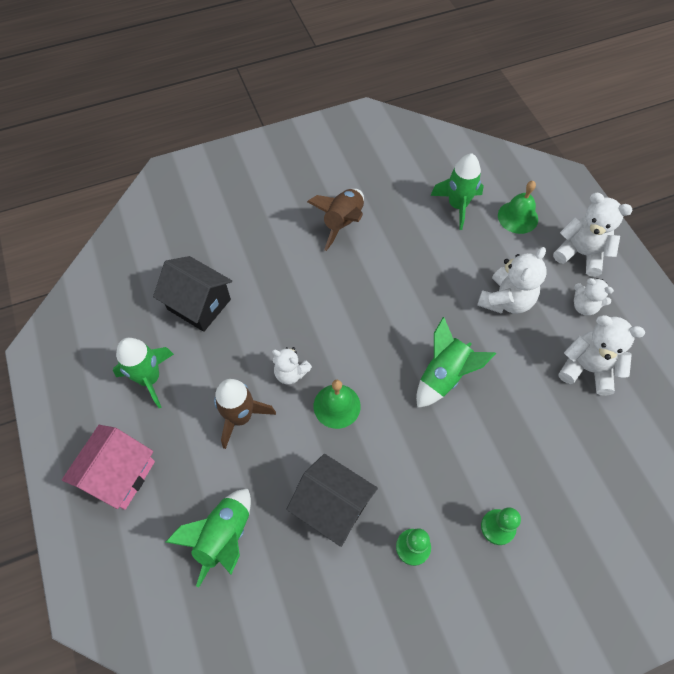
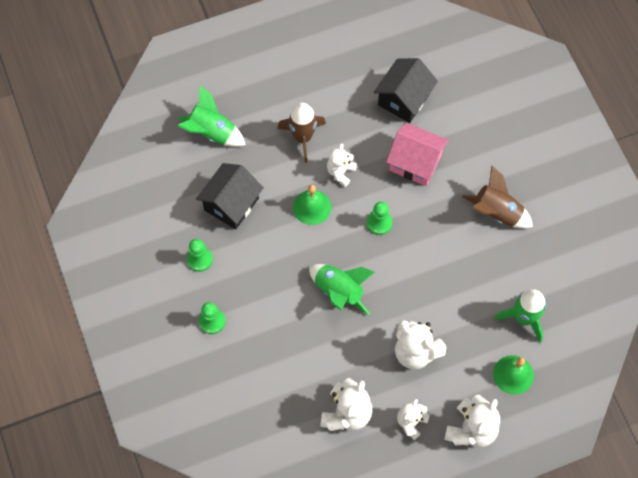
camera: 90 degrees right, 5 degrees up
pink house [62,425,155,510] -> pink house moved to [386,123,449,186]
green rocket [113,338,174,408] -> none
none -> green pawn [367,201,392,235]

